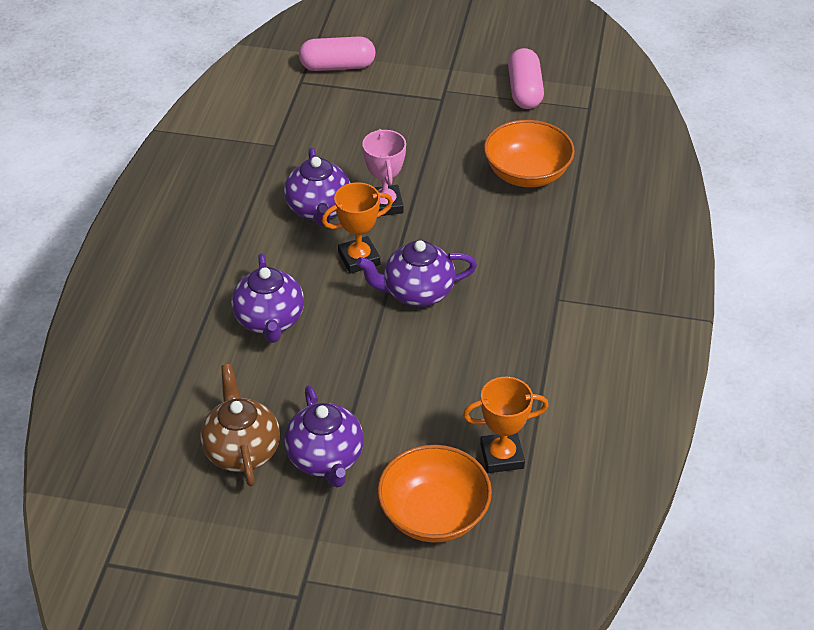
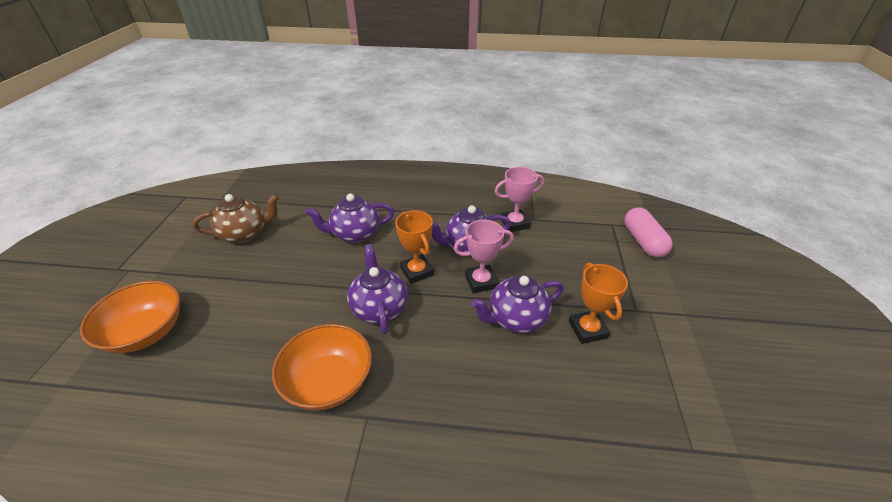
camera: 85 degrees right, 5 degrees down
purple teapot [284,385,364,488] -> purple teapot moved to [471,275,564,333]
orange trophy [463,377,548,473] -> orange trophy moved to [569,263,628,344]
orange bowl [484,120,575,187] -> orange bowl moved to [272,324,372,410]
pink capsule [508,48,544,109] -> none
none -> pink trophy [495,167,544,232]

